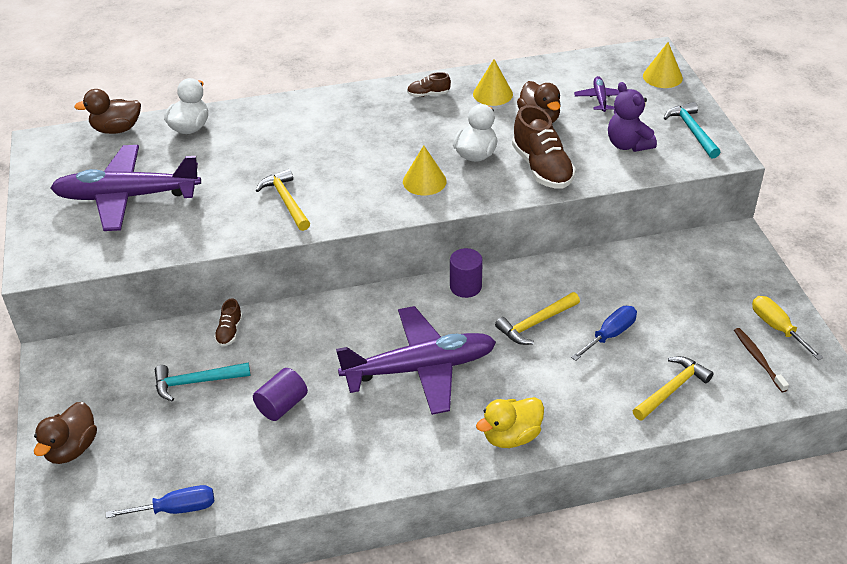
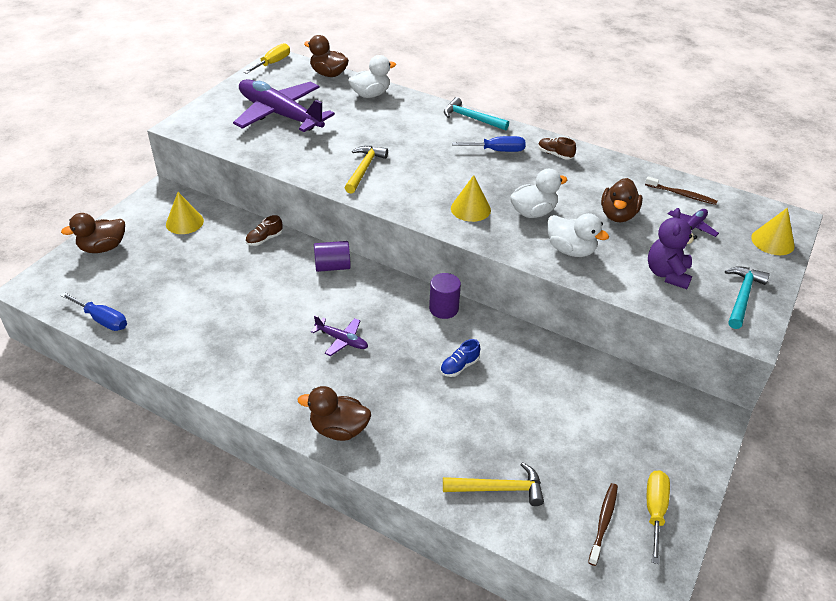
camera: 40 degrees right, 0 degrees up
turquoise hammer [155,362,250,402] -> turquoise hammer moved to [444,97,509,131]
purple cylinder [253,368,308,421] -> purple cylinder moved to [314,241,351,272]
purple plane [336,306,496,415] -> purple plane [311,315,368,356], size x0.43
yellow cone [473,59,513,106] -> yellow cone moved to [166,192,204,234]
yellow duck [476,397,544,448] -> brown duck [298,386,371,441]
yellow hammer [495,292,580,345] -> blue shoe [440,339,480,377]
brown shoe [512,105,576,188] -> white duck [547,213,609,257]
blue screwdriver [571,306,637,361] -> blue screwdriver moved to [452,136,526,152]
none -> yellow screwdriver [244,43,290,74]
none -> brown toothbrush [645,177,717,205]

